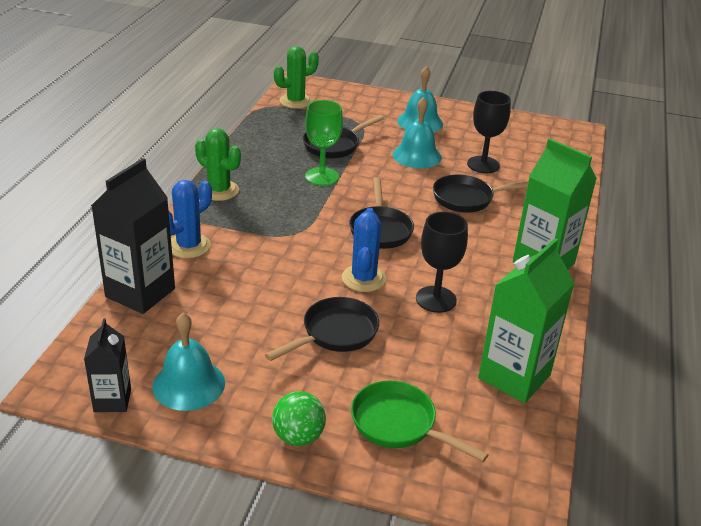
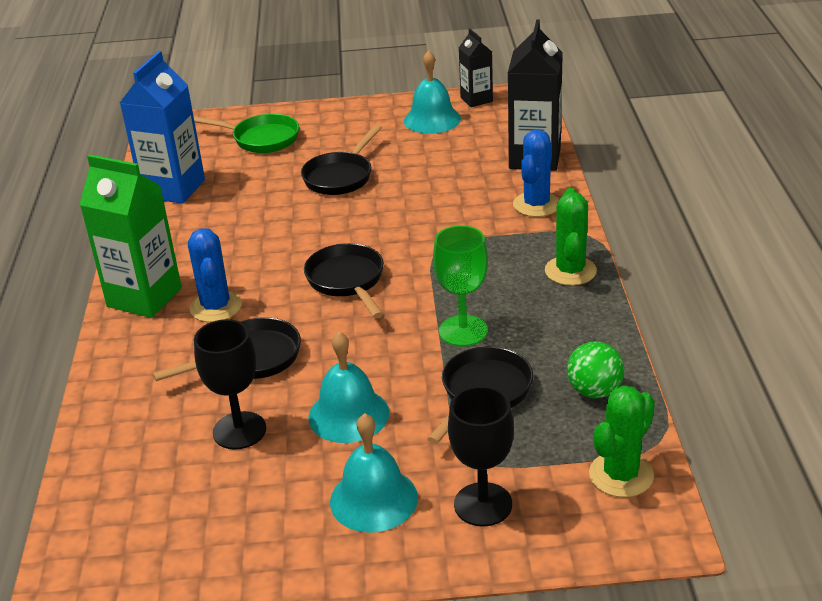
camera: 165 degrees right, 0 degrees up
green cactus [195,128,241,201] -> green cactus turned 75 degrees clockwise [545,188,597,286]
green ball [272,391,326,446] -> green ball moved to [567,341,625,399]
blue cactus [342,208,386,292] -> blue cactus moved to [188,228,242,322]
black goblet [416,212,468,313] -> black goblet moved to [448,386,514,526]
green carton [478,238,575,403] -> blue carton [120,51,205,204]

